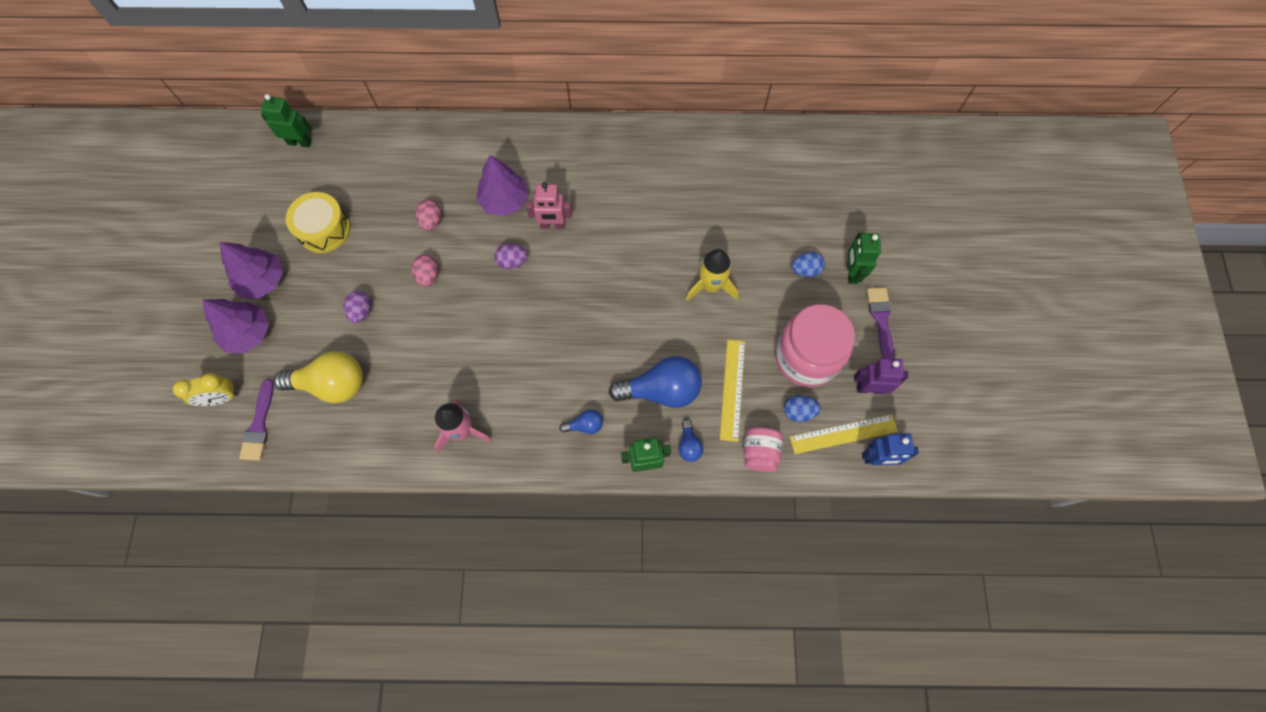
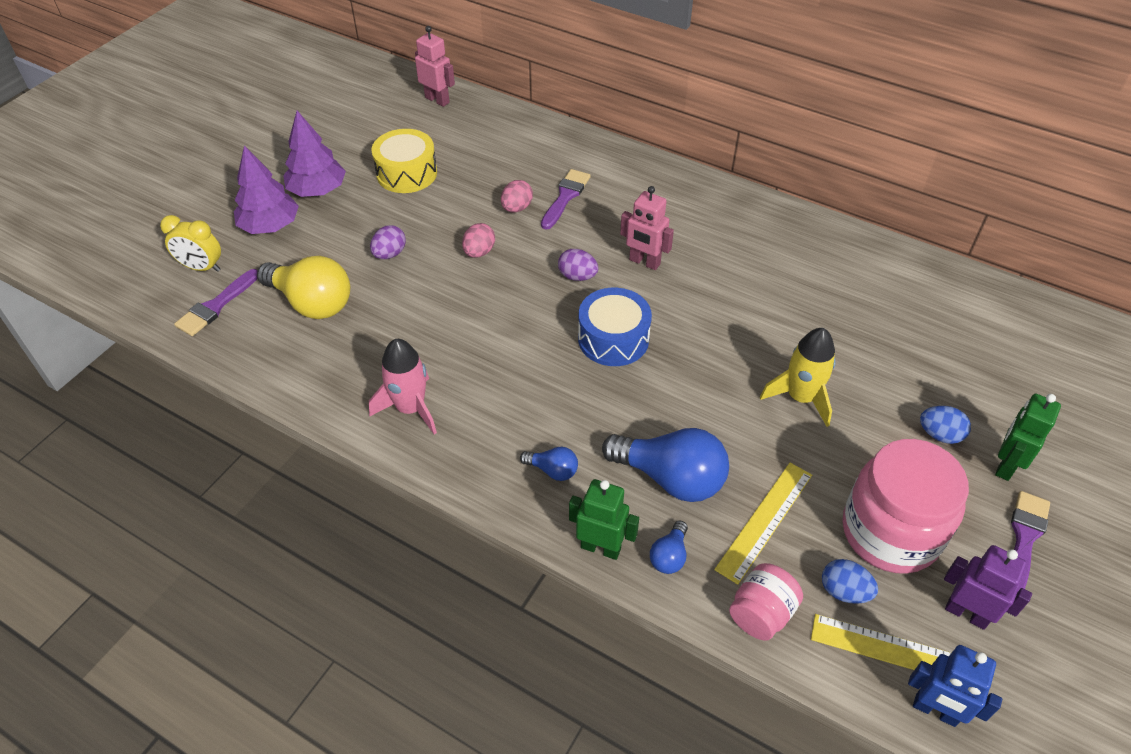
camera: 30 degrees right, 20 degrees down
green robot [261,94,312,147] -> pink robot [415,26,455,107]
purple tree [476,155,528,216] -> none
none -> purple brush [541,169,591,229]
none -> blue drum [578,288,652,366]

